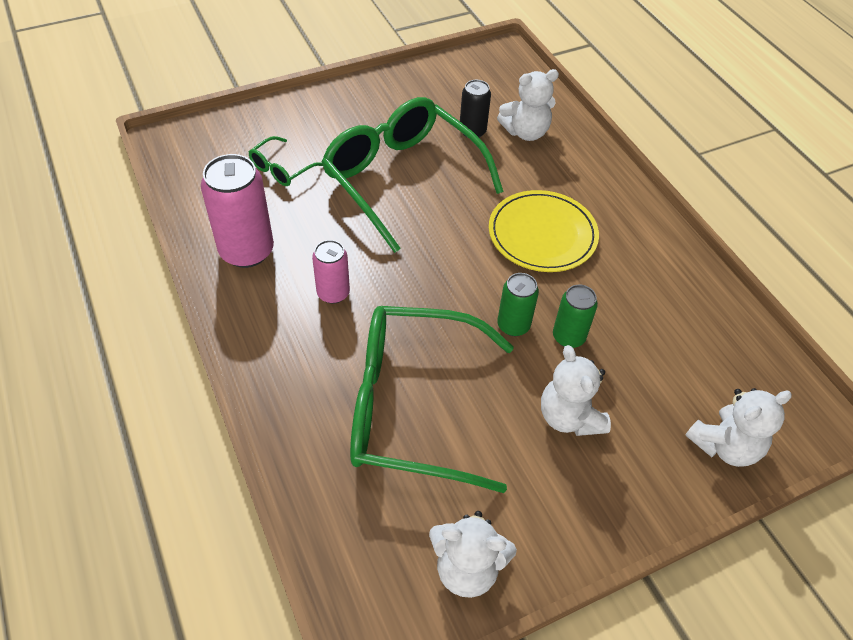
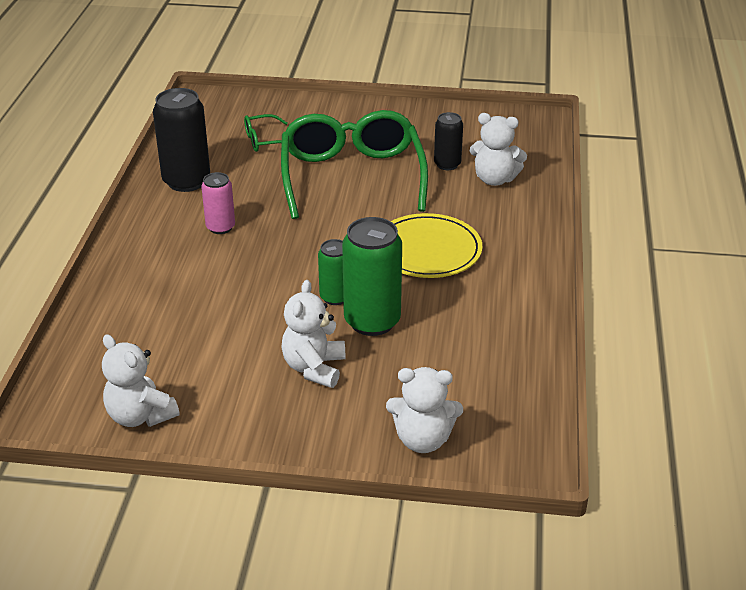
camera: 35 degrees right, 15 degrees down
pink can [201,154,274,268] -> black can [153,88,210,192]
green glasses [350,306,514,493] -> none
green can [553,285,598,348] -> green can [342,217,402,336], size x1.73

